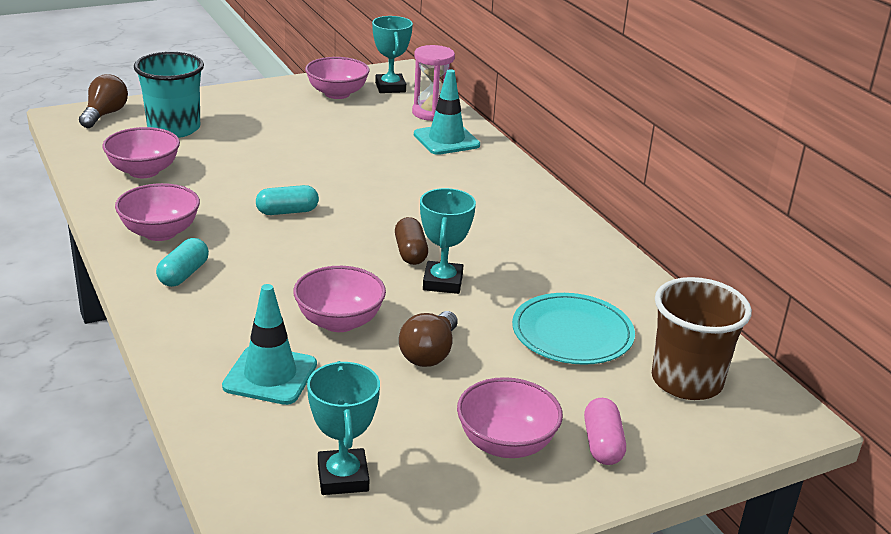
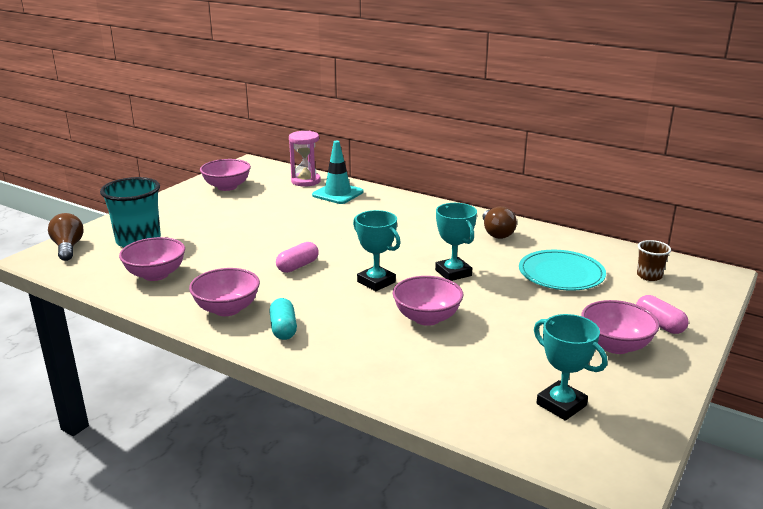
camera: 30 degrees left, 5 degrees down
turquoise traffic cone [222,284,317,405] -> none
turquoise capsule [256,185,319,215] -> pink capsule [276,242,319,273]
turquoise trophy [372,16,413,93] -> turquoise trophy moved to [353,210,401,291]
brown capsule [395,217,428,265] -> none
brown light bulb [399,311,458,367] -> brown light bulb moved to [482,206,517,239]
brown cup [652,277,752,400] -> brown cup [637,240,671,281], size x0.52

